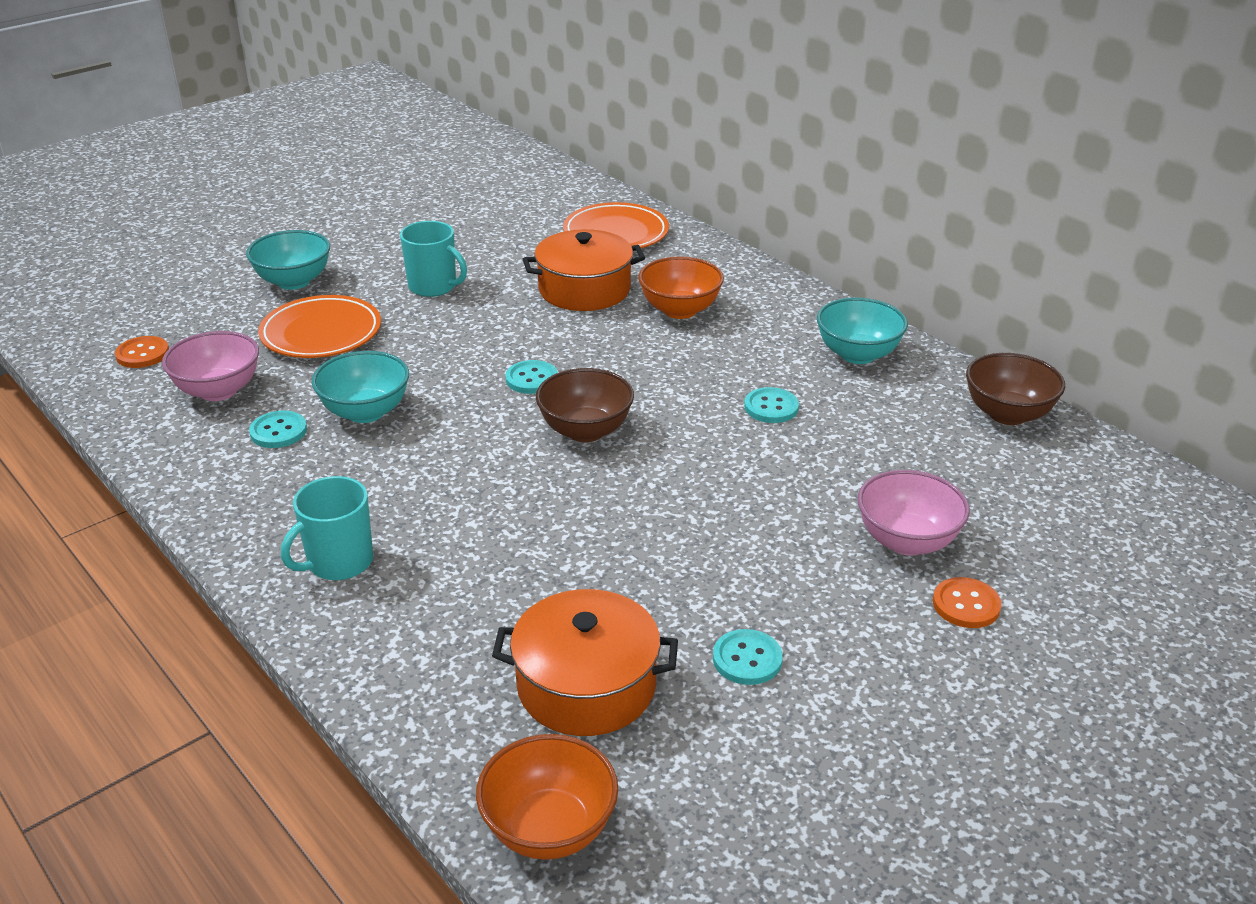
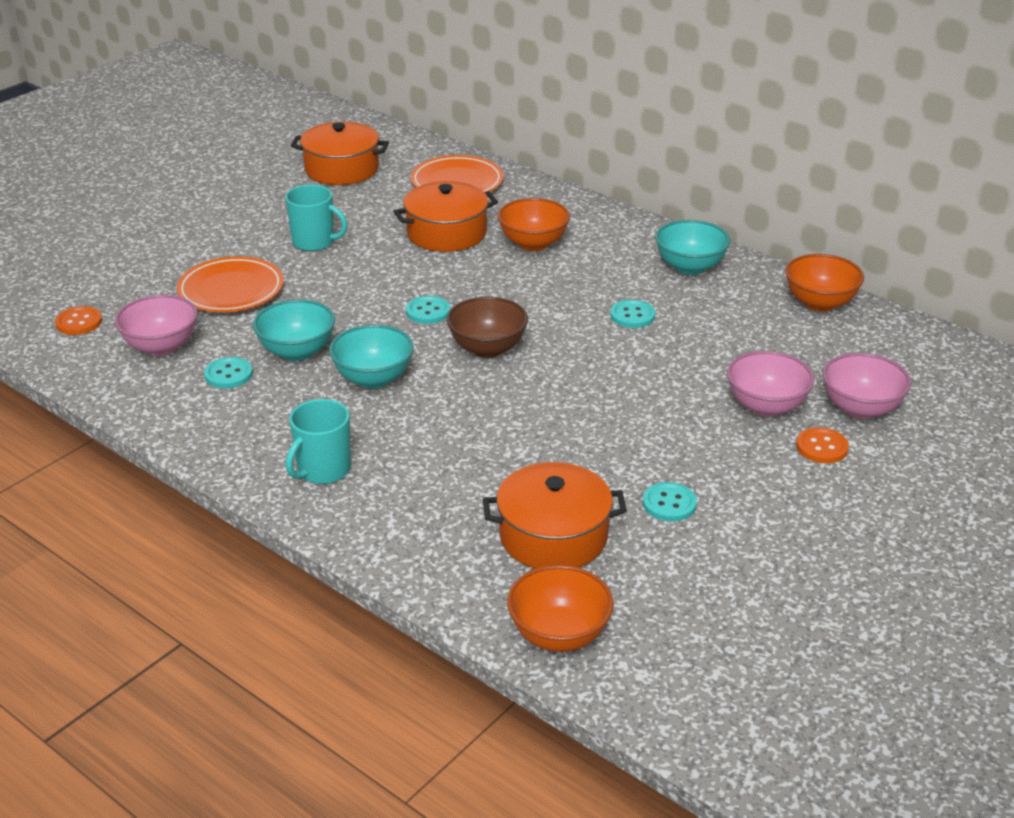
camera: 10 degrees left, 0 degrees up
turquoise bowl [246,230,330,290] -> turquoise bowl moved to [329,325,414,388]
brown bowl [966,353,1065,425] -> orange bowl [785,254,864,312]
none -> orange pot [291,122,389,185]
none -> pink bowl [823,353,911,419]

